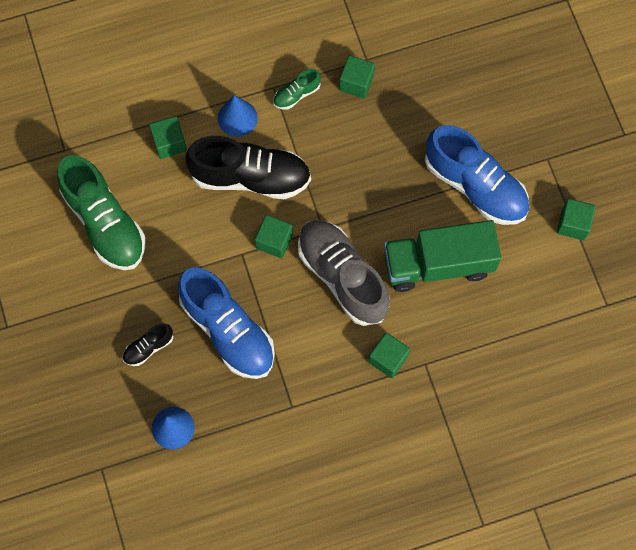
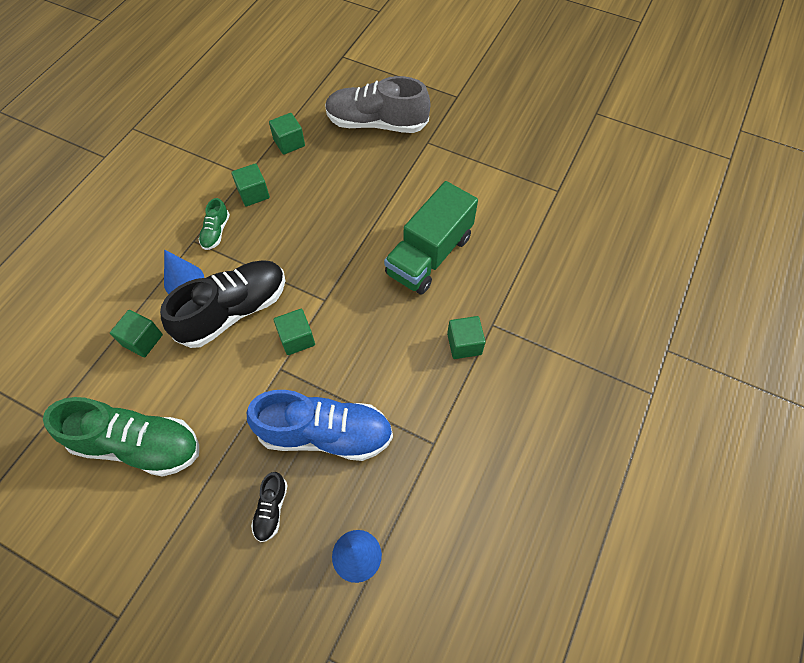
camera: 45 degrees left, 10 degrees down
grey shoe [298,220,390,326] -> grey shoe moved to [325,76,430,133]
blue shoe [425,125,529,225] -> none
green cube [557,199,596,240] -> green cube moved to [269,113,305,155]

